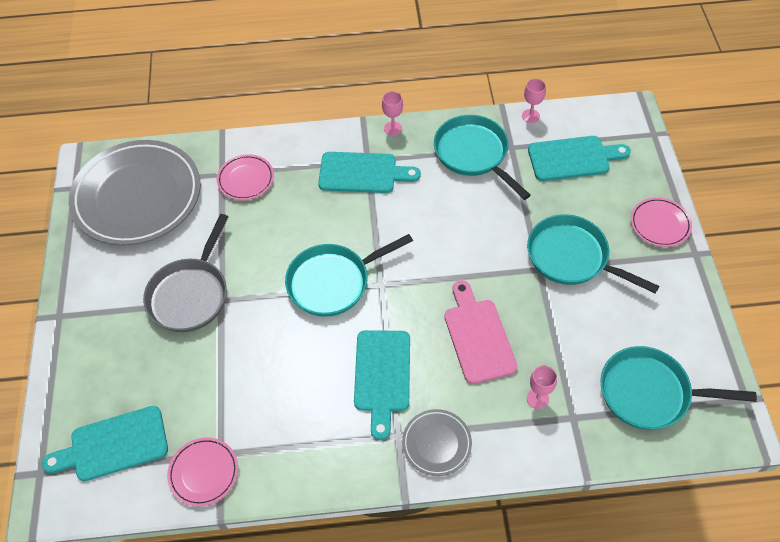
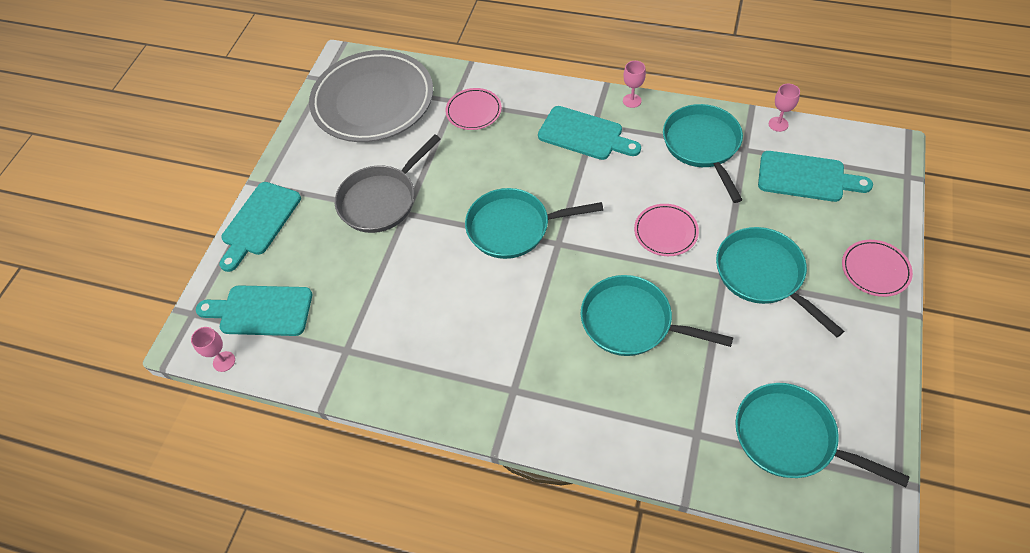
camera: 25 degrees right, 0 degrees up
pink plate [167,437,238,507] -> pink plate moved to [634,204,699,256]
turquoise cutting board [354,330,410,440] -> turquoise cutting board moved to [219,182,301,272]
grey plate [402,409,472,476] -> none
pink cutting board [444,280,518,384] -> turquoise pan [581,275,733,356]
pink goblet [527,365,557,409] -> pink goblet moved to [191,327,235,372]

